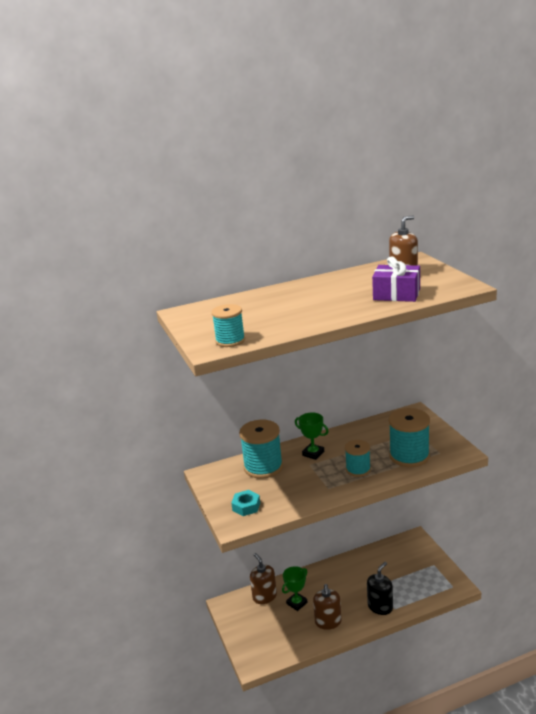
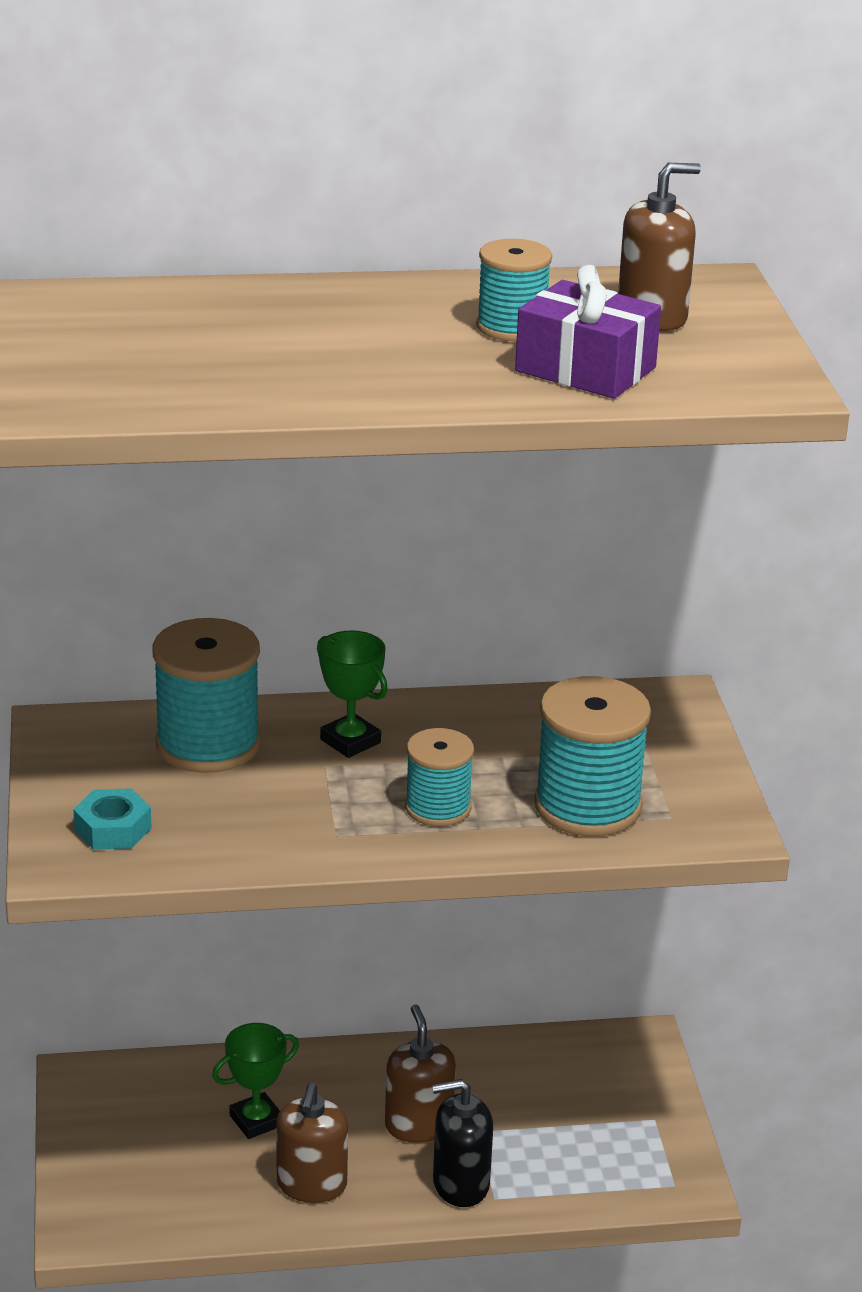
camera: 10 degrees right, 5 degrees up
turquoise spool [212,304,245,347] -> turquoise spool moved to [476,239,552,341]
brown soap dispenser [250,553,277,604] -> brown soap dispenser moved to [385,1004,456,1143]
black soap dispenser [367,562,393,615] -> black soap dispenser turned 150 degrees counterclockwise [432,1079,493,1207]

